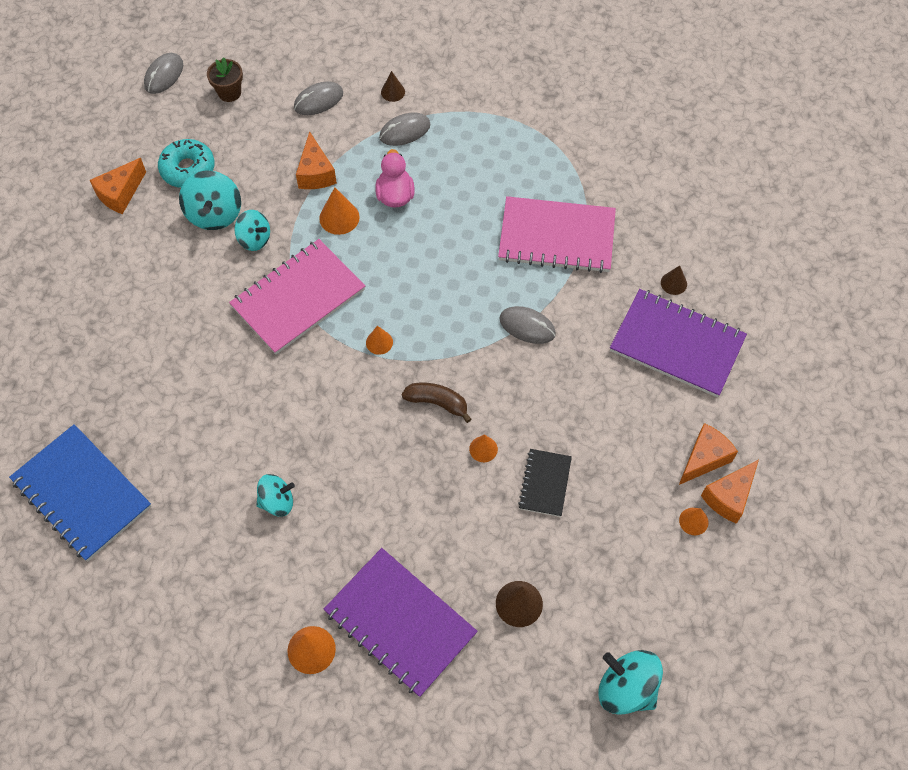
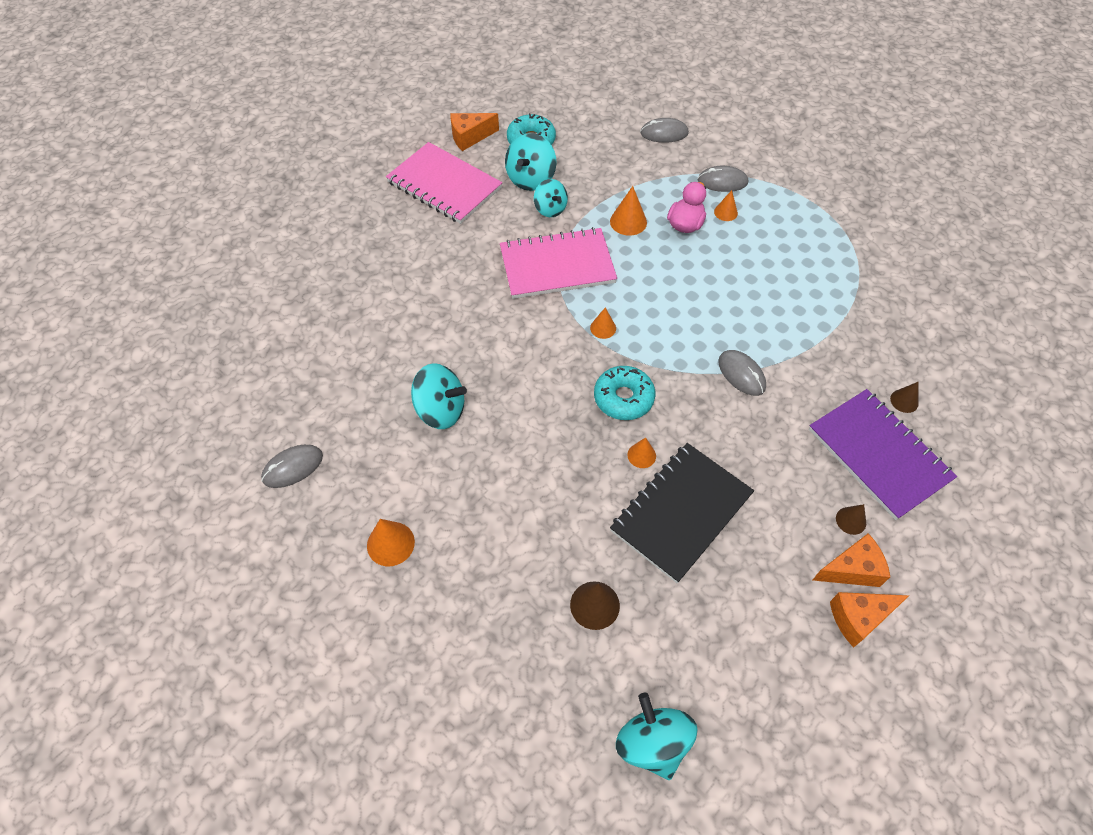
camera: 30 degrees right, 5 degrees down
blue notebook [9,424,151,561] -> none
grey mouse [144,53,183,94] -> grey mouse moved to [261,445,323,488]
brown flower pot [207,57,243,102] -> none
turquoise spinning top [256,474,295,517] -> turquoise spinning top [411,363,467,429], size x1.50
orange cheese [296,131,337,189] -> none
purple notebook [324,548,478,697] -> none
brown cone [381,71,405,102] -> brown cone moved to [836,504,866,535]
brown banana [402,383,472,423] -> turquoise donut [594,366,655,420]
pink notebook [498,196,616,273] -> pink notebook moved to [386,142,502,224]
black notebook [518,449,572,517] -> black notebook [610,443,754,583], size x1.90
orange cone [679,508,709,535] -> orange cone moved to [714,190,738,221]

